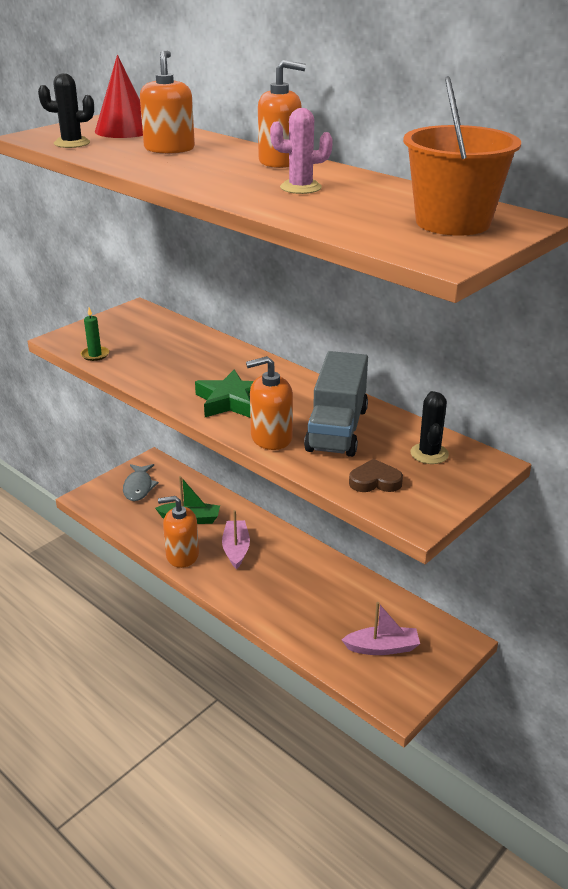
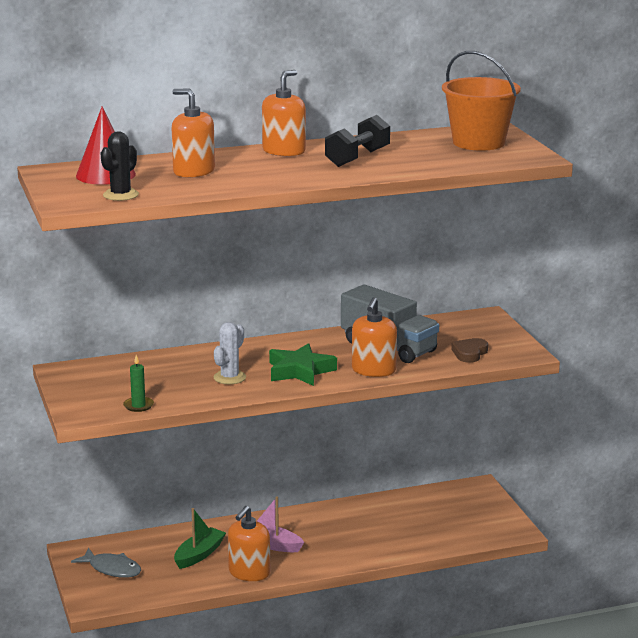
camera: 60 degrees left, 10 degrees down
pink cactus [270,108,333,194] -> black dumbbell [325,115,390,167]
pink boat [342,602,420,655] -> none
black cactus [410,391,449,464] -> none
none -> white cactus [214,322,246,384]

